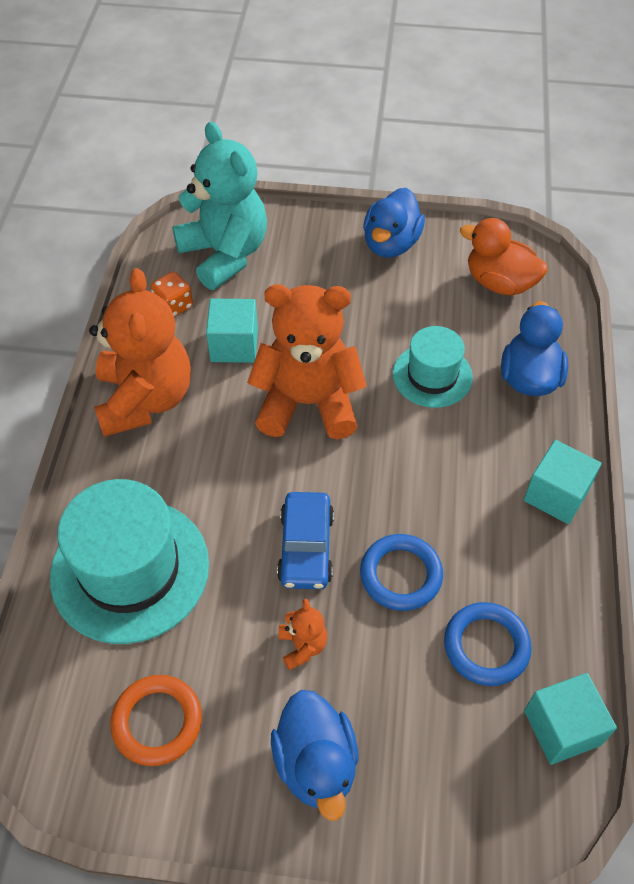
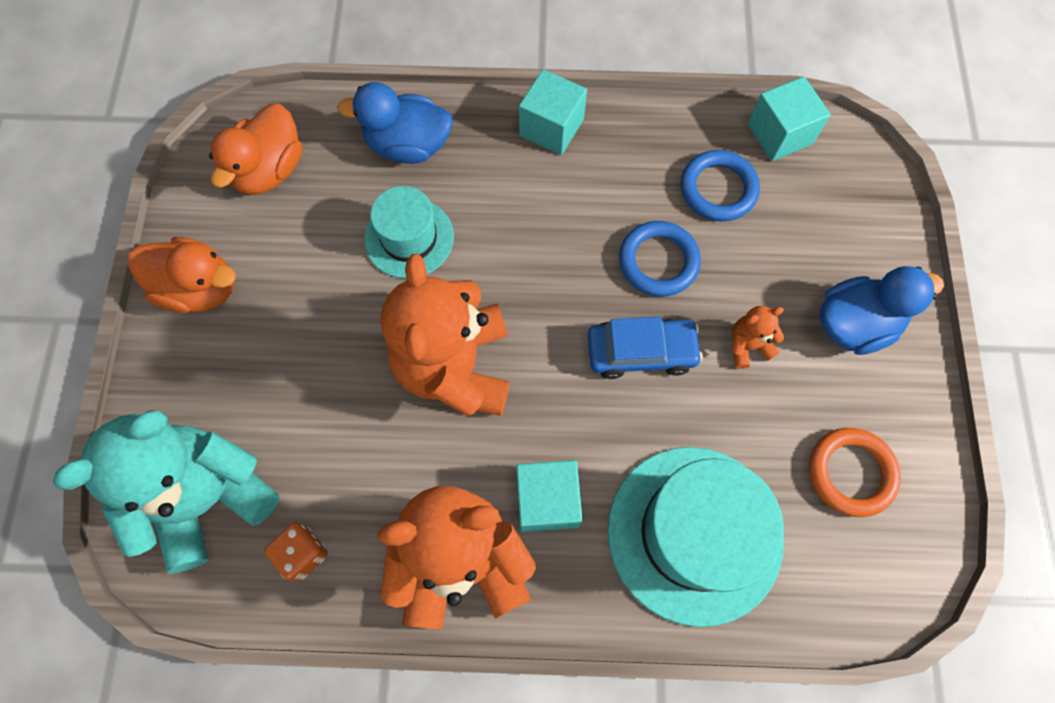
camera: 95 degrees left, 15 degrees up
turquoise cube [206,298,258,363] -> turquoise cube moved to [516,460,582,532]
blue duck [363,188,425,258] -> orange duck [128,237,236,313]

